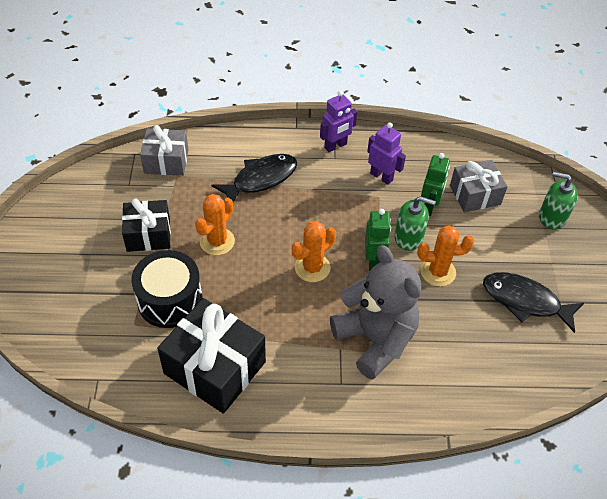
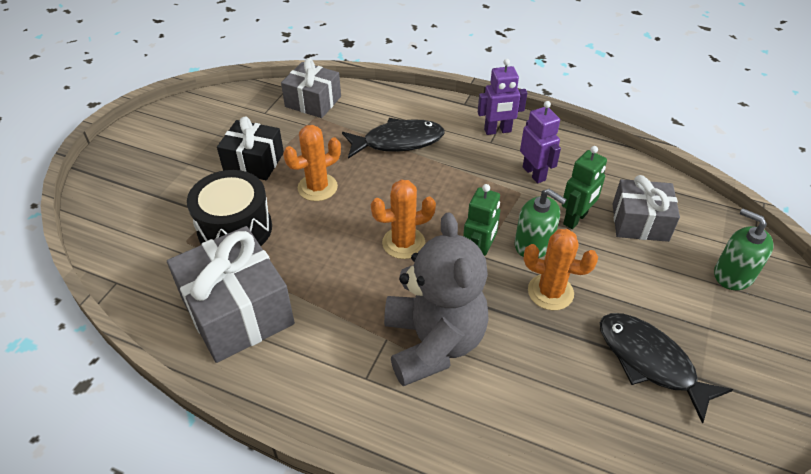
camera: 25 degrees right, 5 degrees down
black gift [157,298,266,414] -> grey gift [167,226,295,363]

